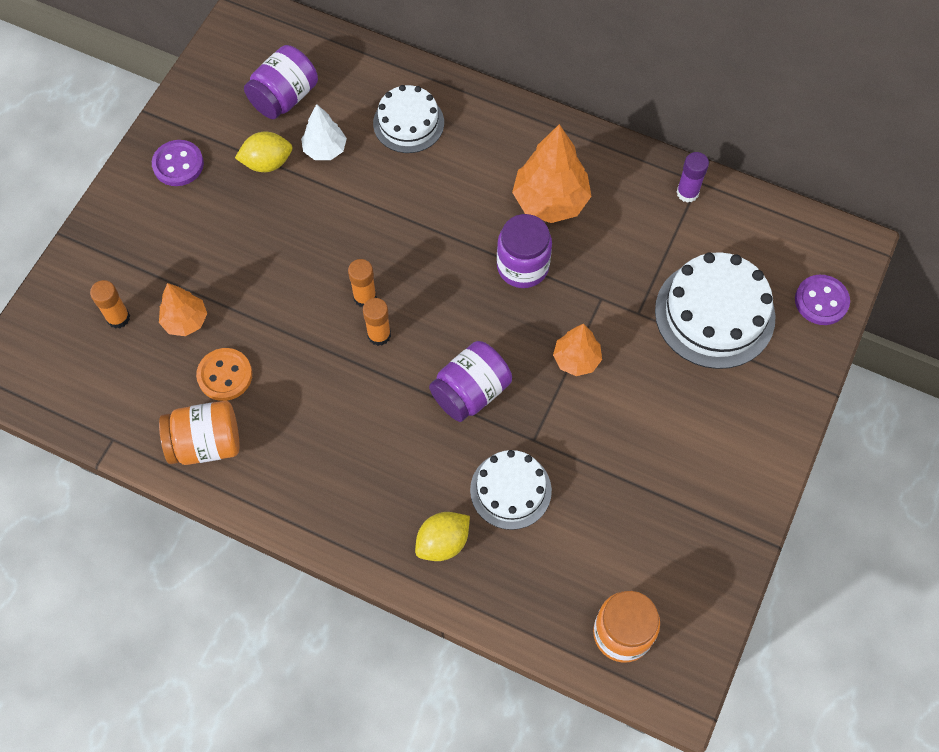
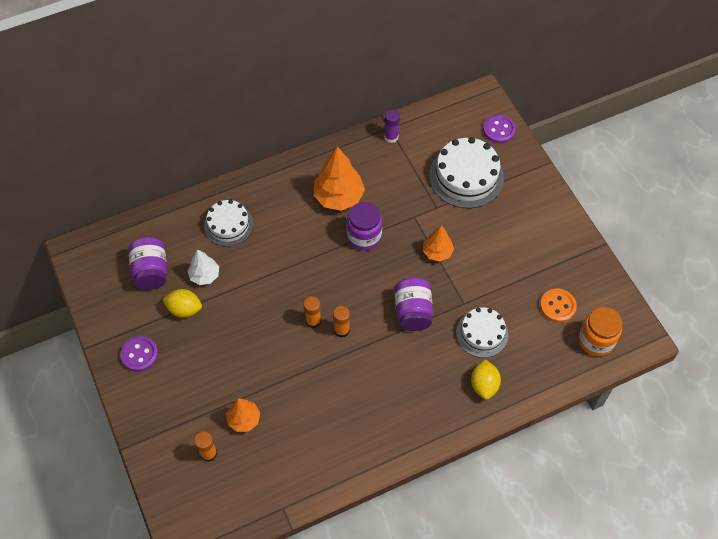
camera: 50 degrees left, 5 degrees down
orange jar [159,401,240,465] -> none
orange button [196,348,252,401] -> orange button moved to [540,289,577,323]
yellow lemon [235,132,293,172] -> yellow lemon turned 75 degrees clockwise [162,289,202,318]

